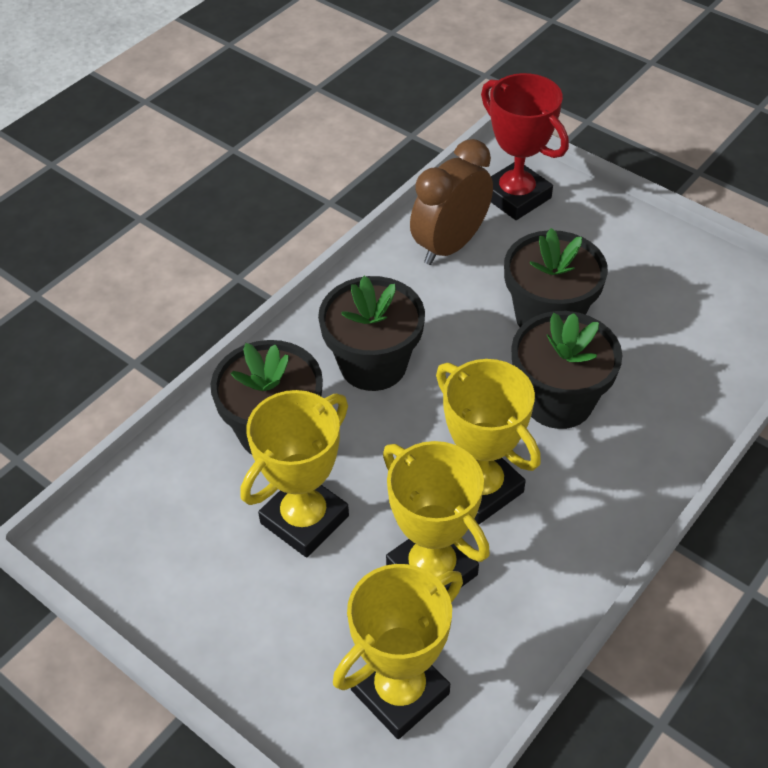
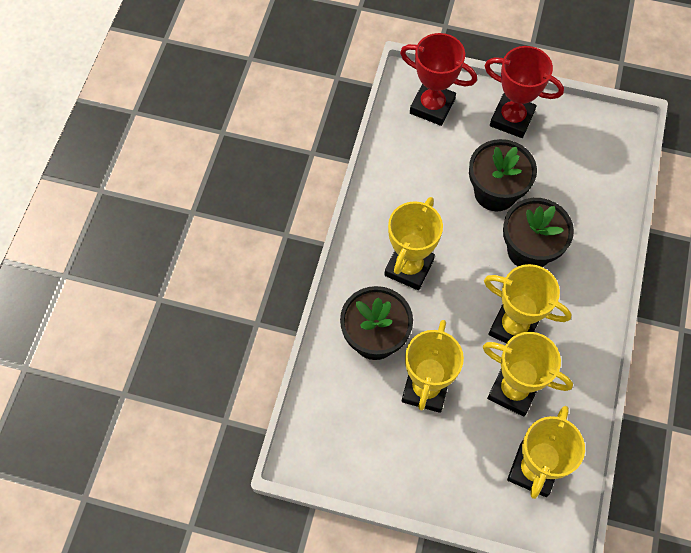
camera: 25 degrees left, 15 degrees up
black flower pot [318,276,425,391] -> yellow trophy [384,197,443,290]
brown clock [410,139,493,265] -> none
none -> red trophy [485,46,564,138]

